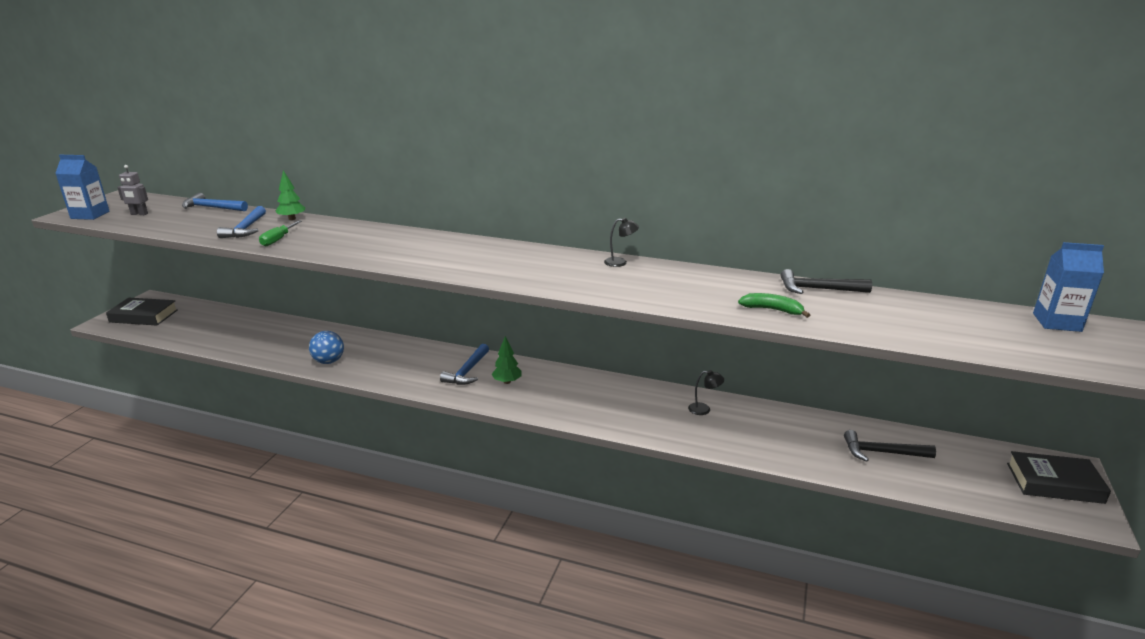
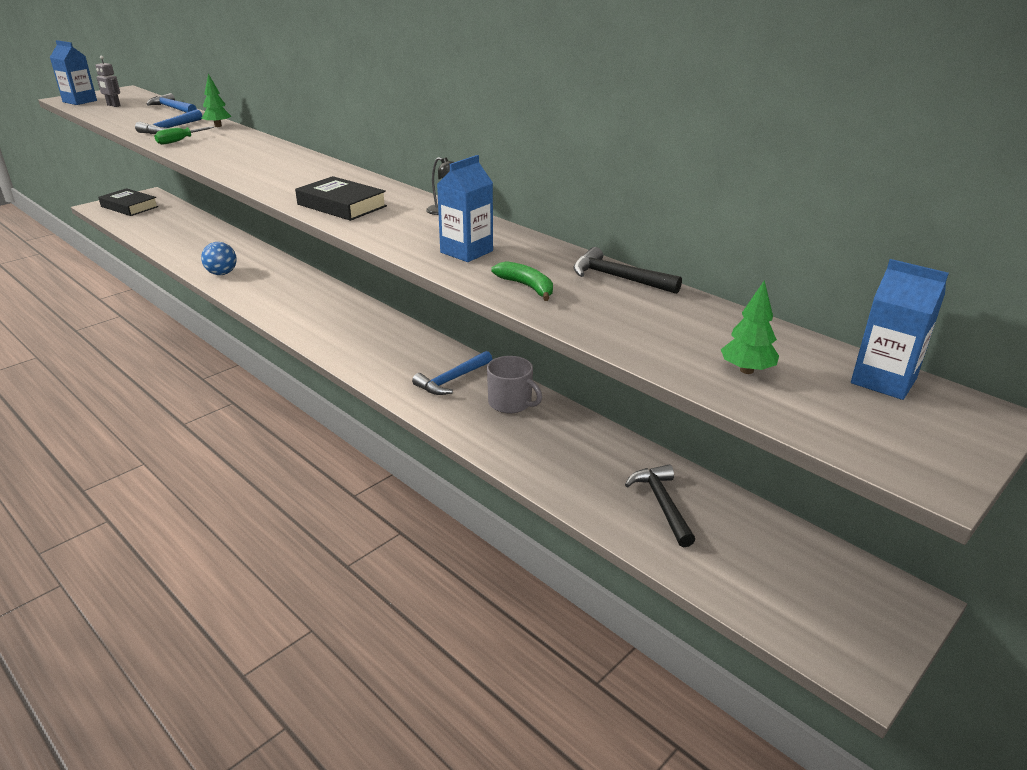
camera: 25 degrees right, 5 degrees up
blue hammer [440,344,489,385] -> blue hammer moved to [412,351,492,395]
green tree [492,336,521,384] -> green tree moved to [721,280,779,374]
black lamp [688,370,724,415] -> grey mug [487,356,542,413]
black hammer [844,430,936,462] -> black hammer turned 45 degrees clockwise [625,465,695,547]
black book [1007,451,1111,504] -> black book moved to [295,176,387,221]
none -> blue carton [437,155,493,262]

